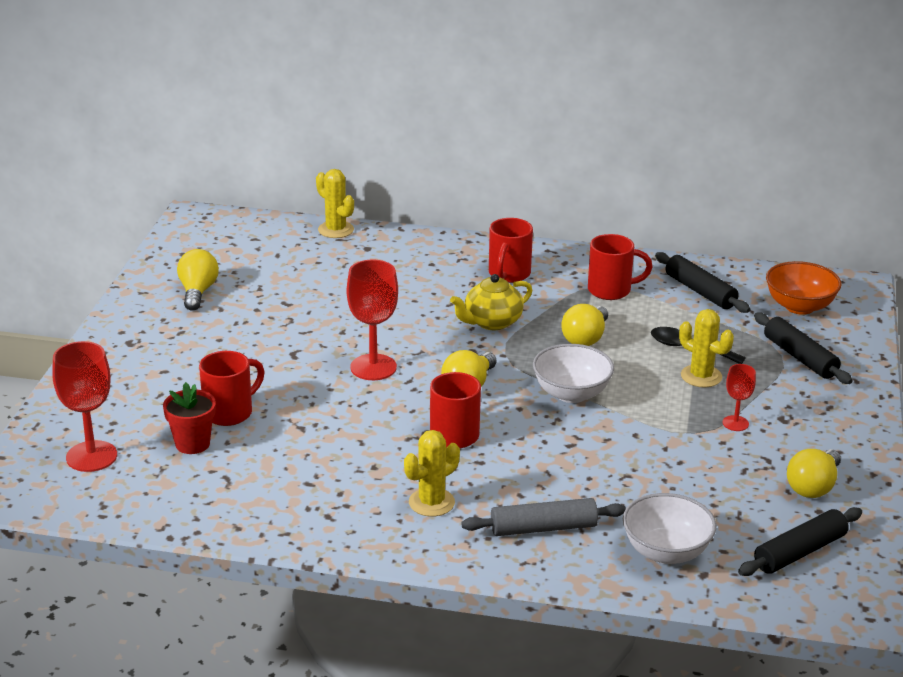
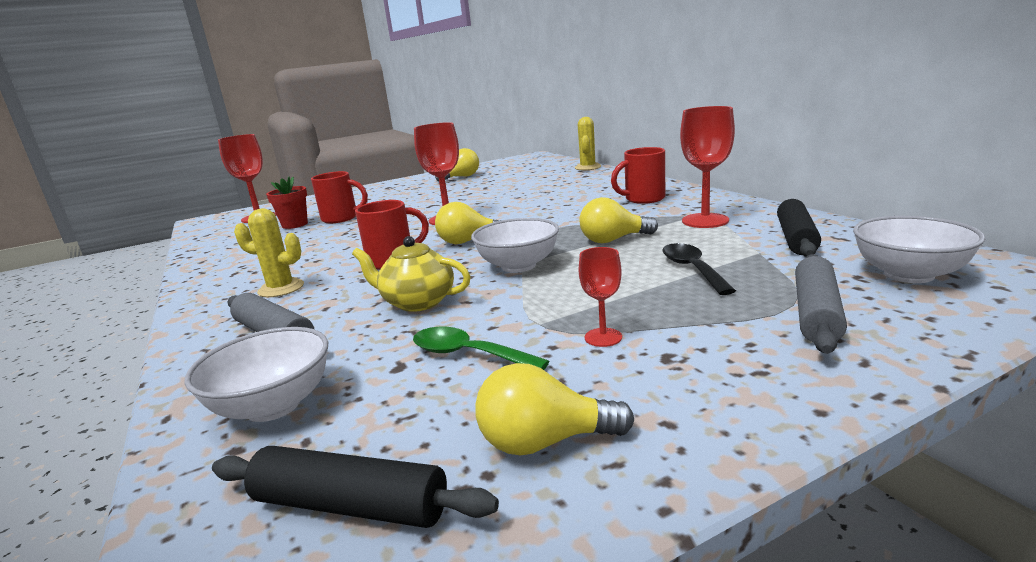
camera: 55 degrees right, 10 degrees down
yellow teapot [450,274,532,330] -> yellow teapot moved to [352,236,471,312]
red mug [588,234,653,300] -> red goblet [680,106,735,228]
yellow cactus [679,309,734,387] -> none
black rolling pin [754,313,853,384] -> grey rolling pin [795,254,847,354]
orange bowl [766,261,842,315] -> white bowl [853,216,985,283]
none -> green spoon [413,327,549,370]

